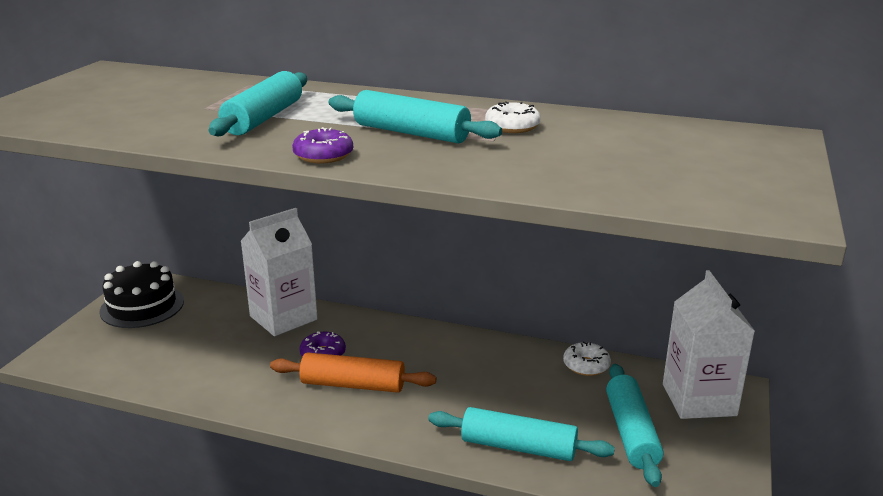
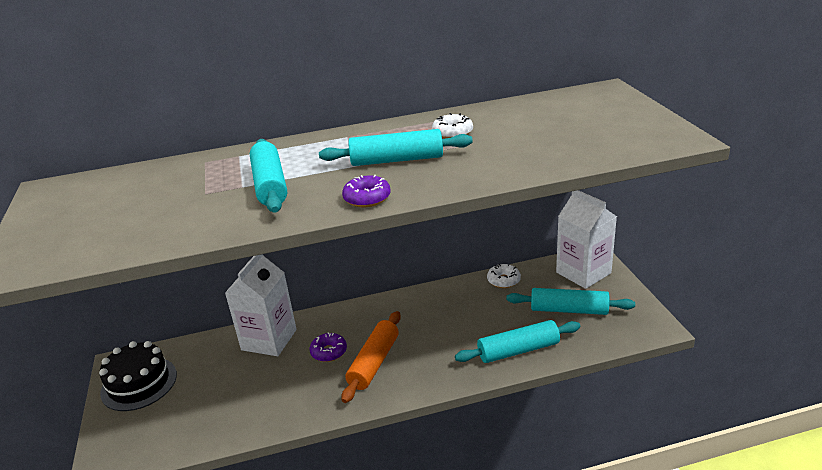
camera: 30 degrees left, 5 degrees up
orange rolling pin [270,352,436,393] -> orange rolling pin turned 45 degrees counterclockwise [341,311,401,403]
turquoise rolling pin [606,364,663,487] -> turquoise rolling pin turned 45 degrees counterclockwise [507,288,635,315]

